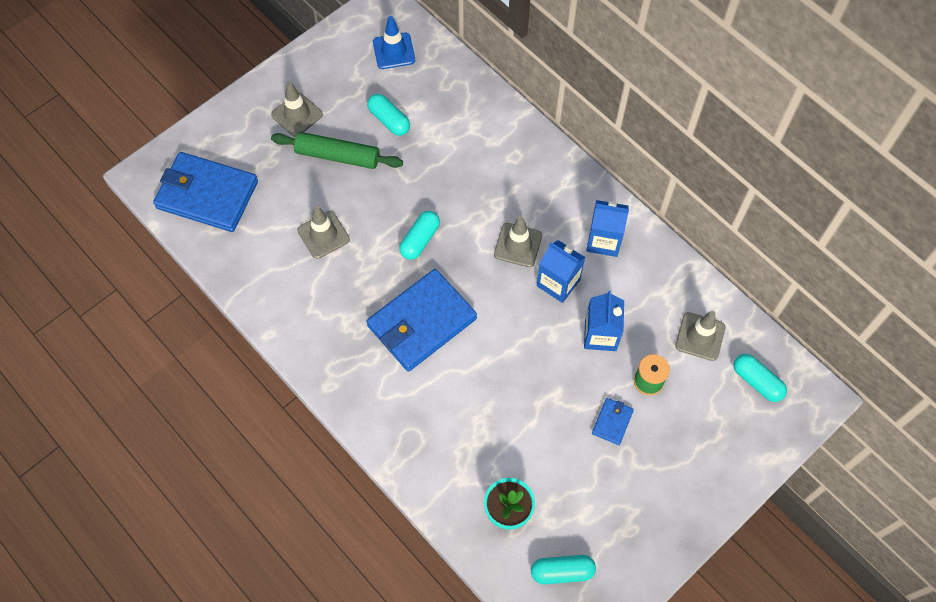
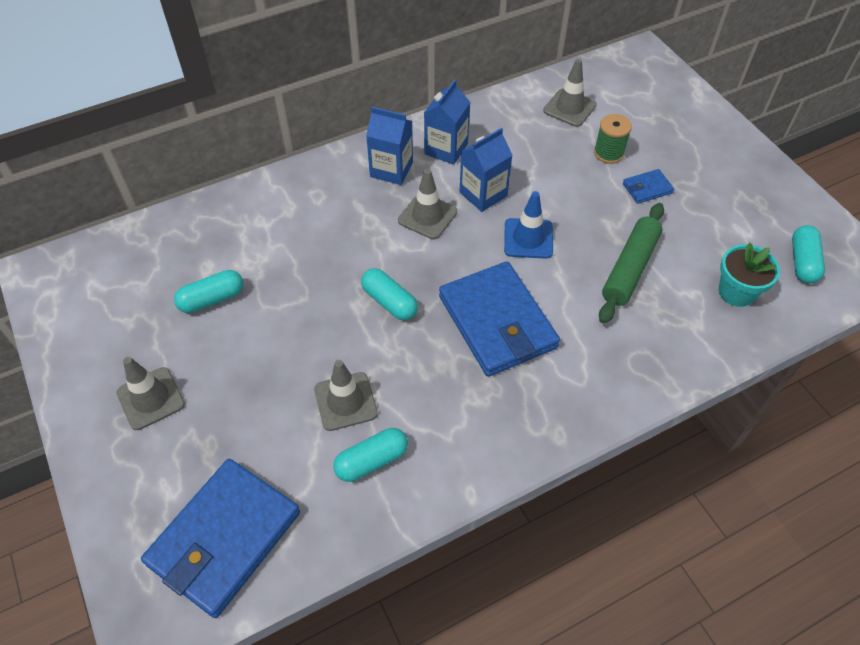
camera: 75 degrees left, 10 degrees down
green rolling pin [271,132,403,169] -> green rolling pin moved to [599,203,664,324]
blue traffic cone [373,16,415,69] -> blue traffic cone moved to [504,191,553,259]
blue carton [584,291,624,351] -> blue carton moved to [366,107,413,185]
blue wallet [592,398,634,445] -> blue wallet turned 60 degrees counterclockwise [623,169,674,204]
turquoise capsule [734,354,787,402] -> turquoise capsule moved to [333,428,408,482]

